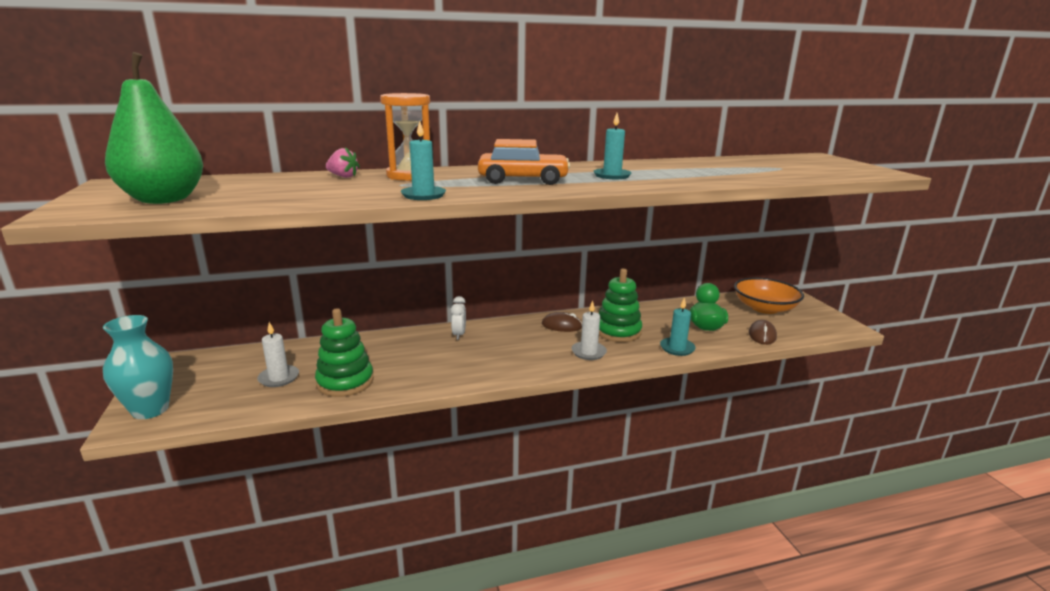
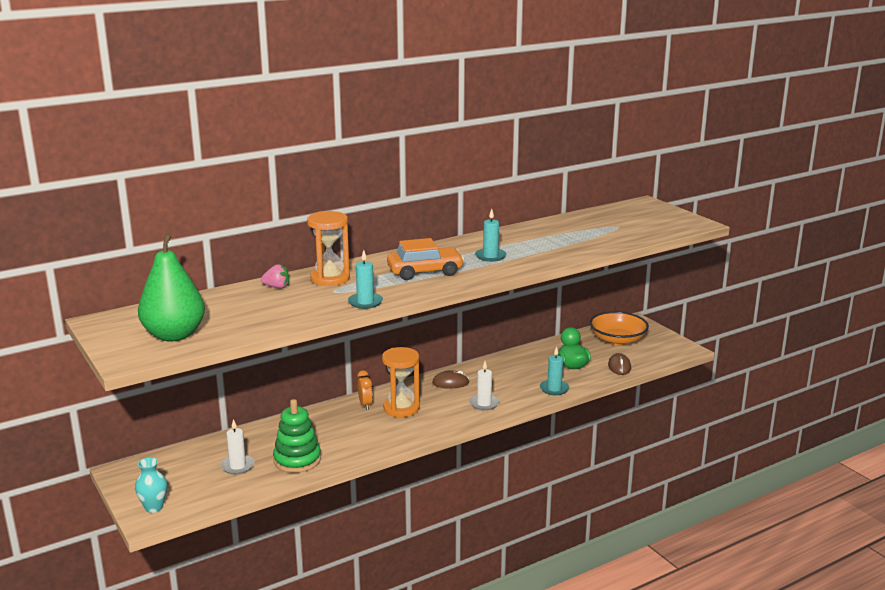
camera: 15 degrees left, 0 degrees up
turquoise vase [103,315,173,419] -> turquoise vase [135,457,167,513], size x0.65
white clock [451,296,466,340] -> orange clock [357,370,373,410]
green stacking toy [599,268,642,342] -> none
none -> orange hourglass [382,347,420,417]

